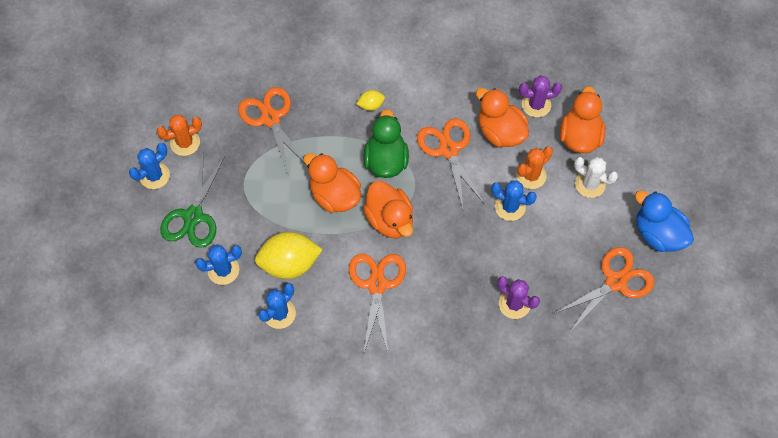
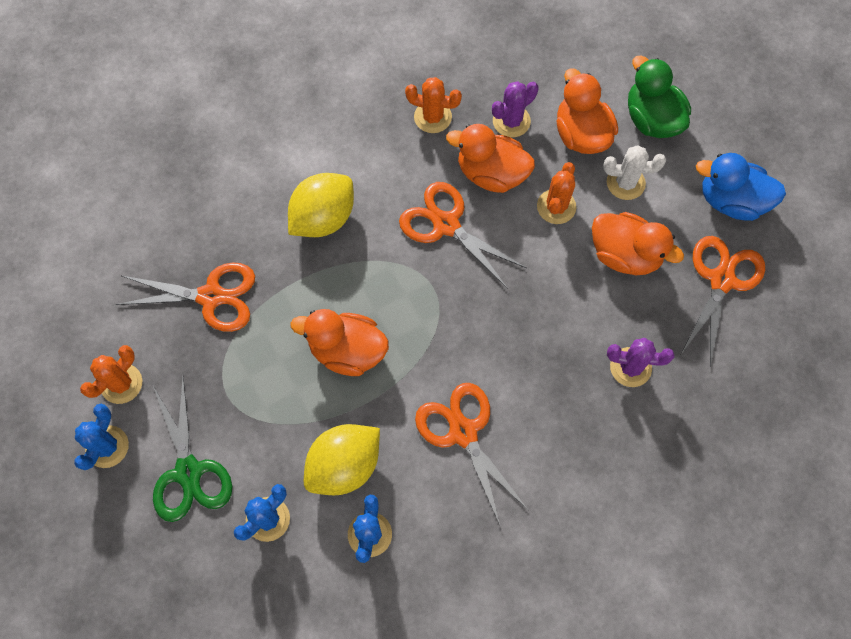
camera: 30 degrees left, 5 degrees up
orange scissors [238,87,305,174] -> orange scissors turned 150 degrees clockwise [116,262,255,332]
yellow lemon [357,90,385,111] -> yellow lemon [288,173,354,237], size x2.11
orange duck [363,181,413,238] -> orange duck moved to [592,212,684,275]
green duck [364,109,409,178] -> green duck moved to [628,55,691,138]
blue cactus [491,180,537,221] -> none
none -> orange cactus [405,77,462,133]

